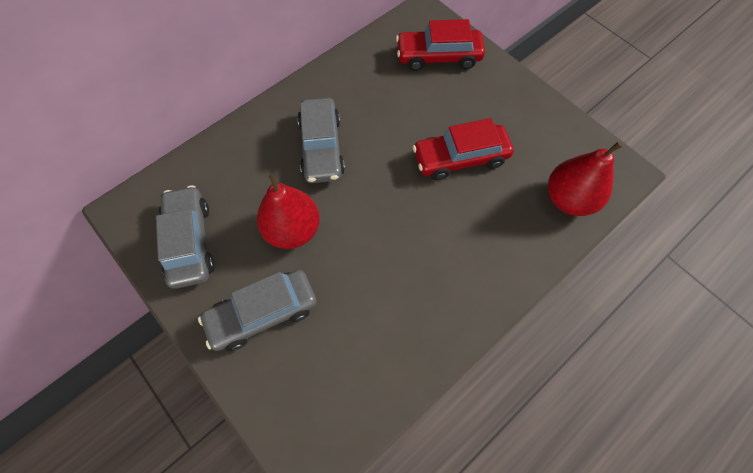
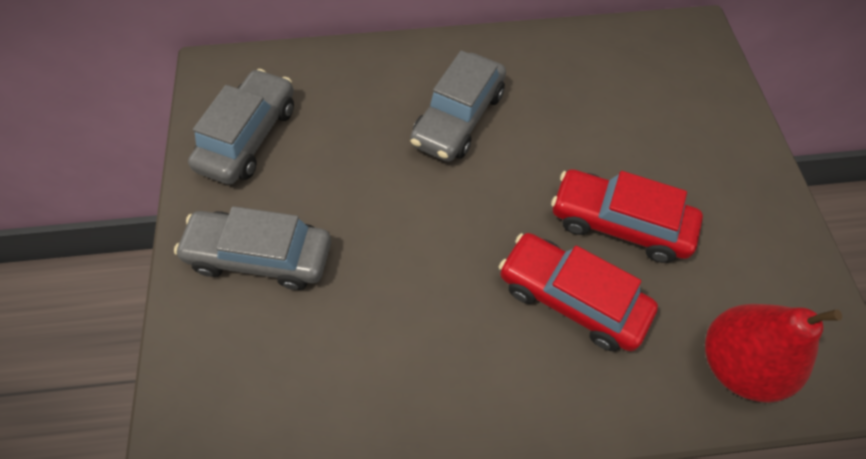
camera: 35 degrees right, 5 degrees down
red pear [257,173,320,249] -> none
red car [396,19,485,71] -> red car moved to [499,233,658,351]

